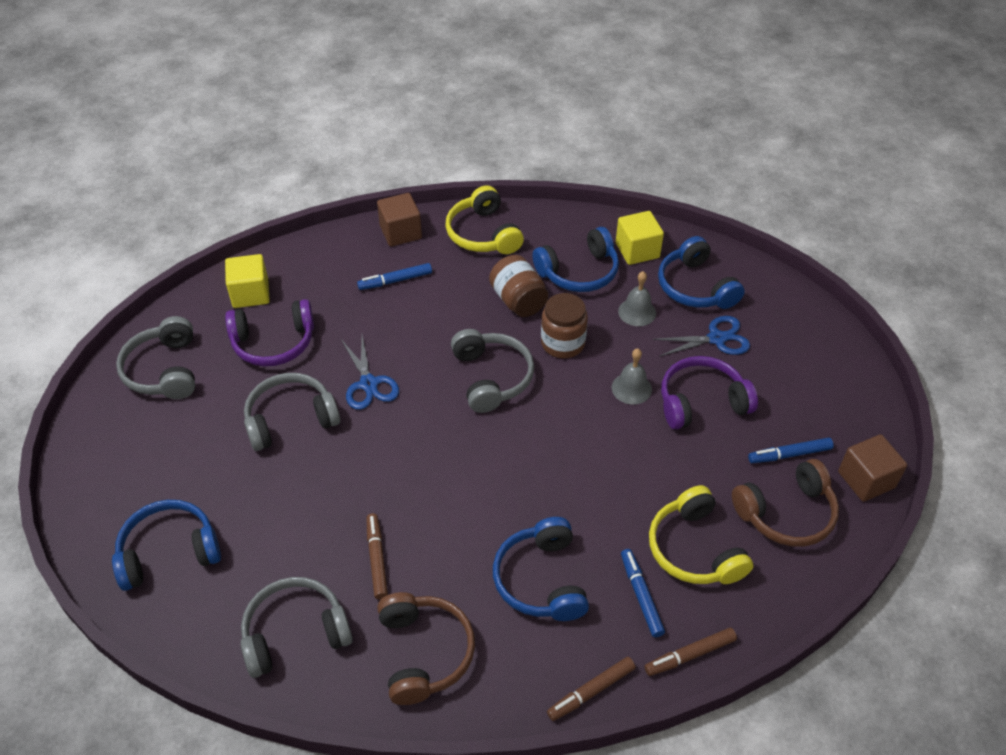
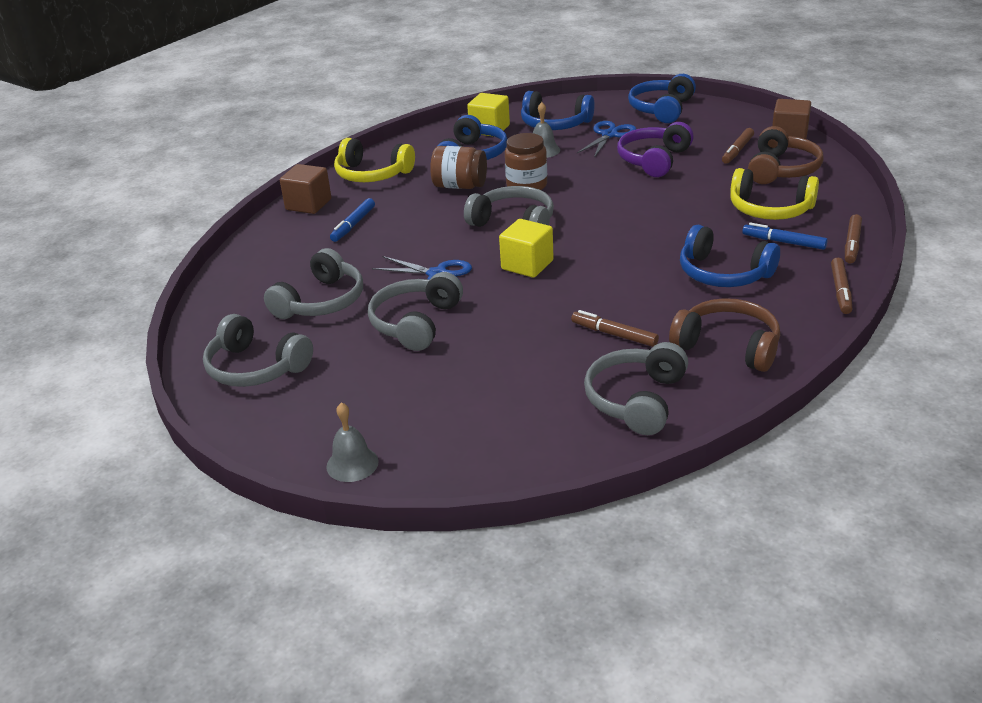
camera: 45 degrees left, 15 degrees down
blue headphones [112,500,221,591] -> blue headphones moved to [628,74,696,123]
yellow cube [225,254,270,308] -> yellow cube moved to [499,219,554,278]
purple headphones [225,299,314,367] -> grey headphones [264,248,363,319]
grey bell [612,349,652,405] -> grey bell moved to [326,402,379,482]
blue marker [748,438,834,463] -> brown marker [722,128,754,164]

